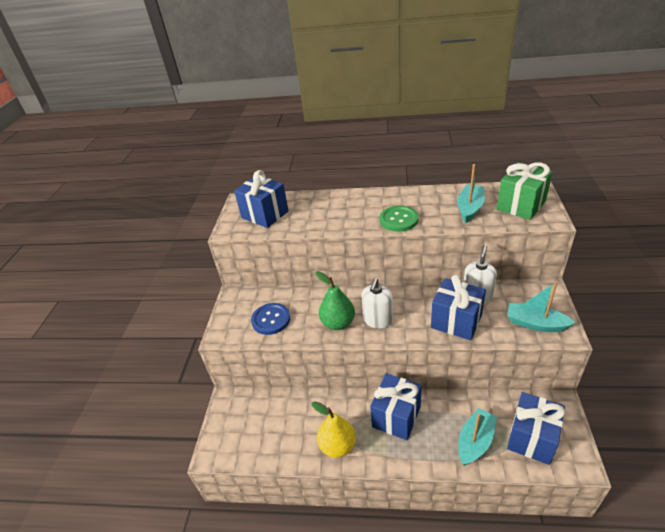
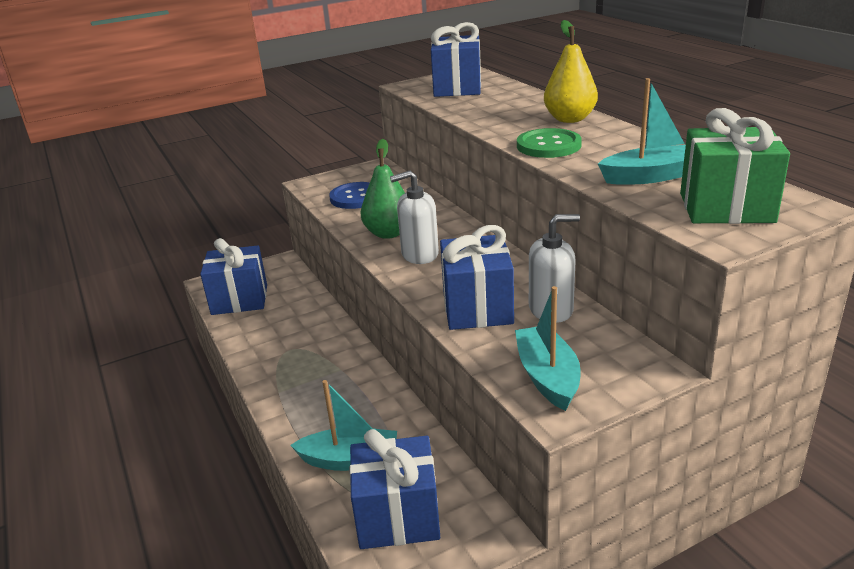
camera: 55 degrees right, 10 degrees down
yellow pear [312,401,356,458] -> yellow pear moved to [544,20,598,123]
blue gift [370,373,422,440] -> blue gift moved to [200,238,267,315]

